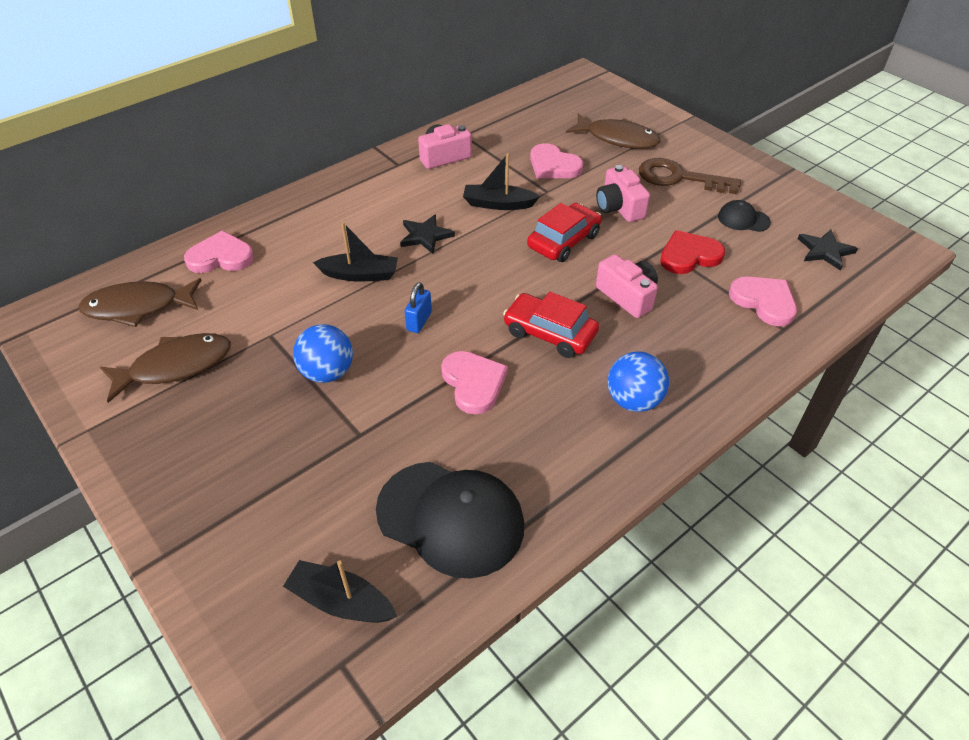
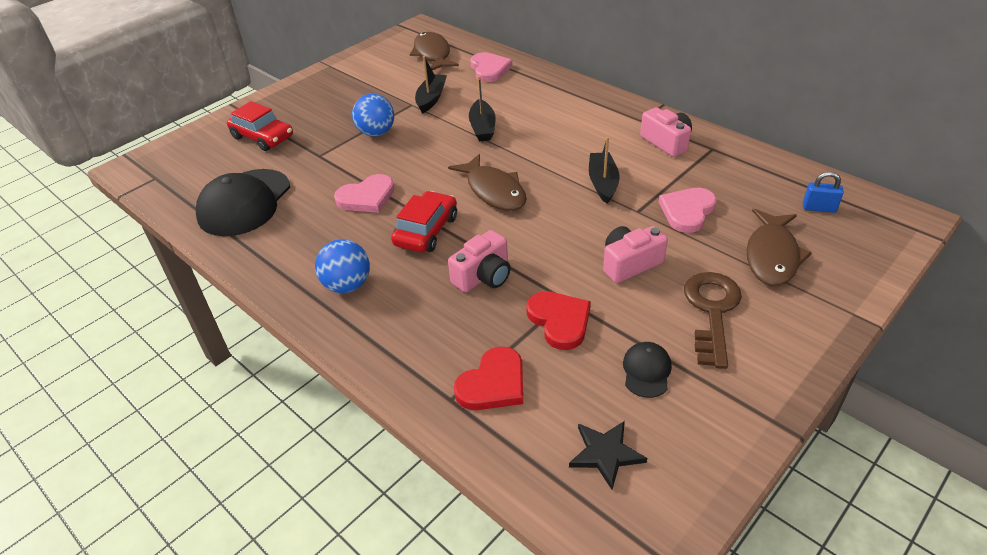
camera: 85 degrees right, 5 degrees down
brown fish [100,333,231,403] -> brown fish moved to [448,154,527,211]
black boat [283,560,397,623] -> black boat moved to [415,56,447,114]
black star [400,214,455,254] -> none
blue padlock [404,282,432,333] -> blue padlock moved to [803,172,844,213]
red car [527,203,601,262] -> red car moved to [227,101,293,151]
pink heart [729,276,797,326] -> red heart [454,346,523,410]

